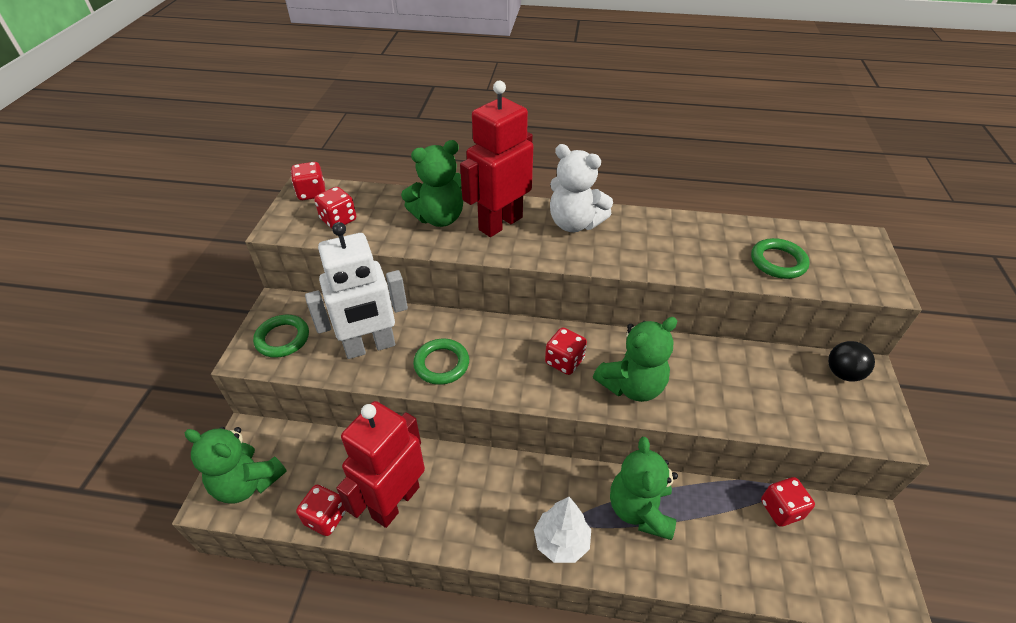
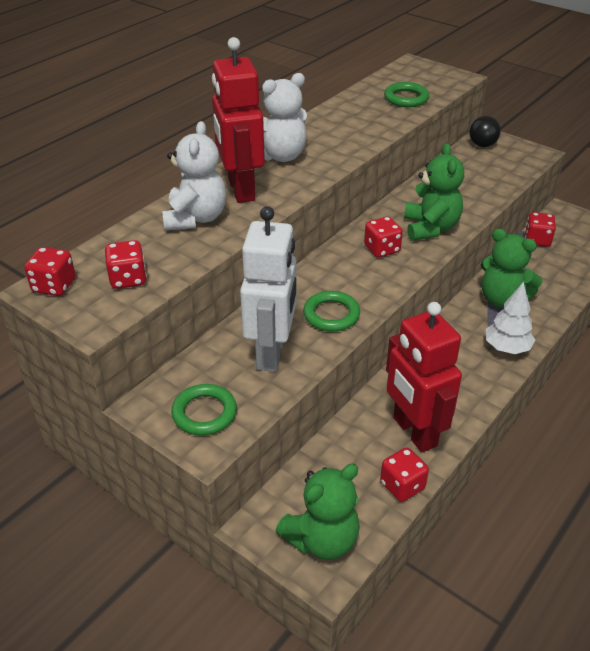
camera: 60 degrees left, 5 degrees down
green teddy bear [401,140,463,227] -> white teddy bear [162,121,226,230]

